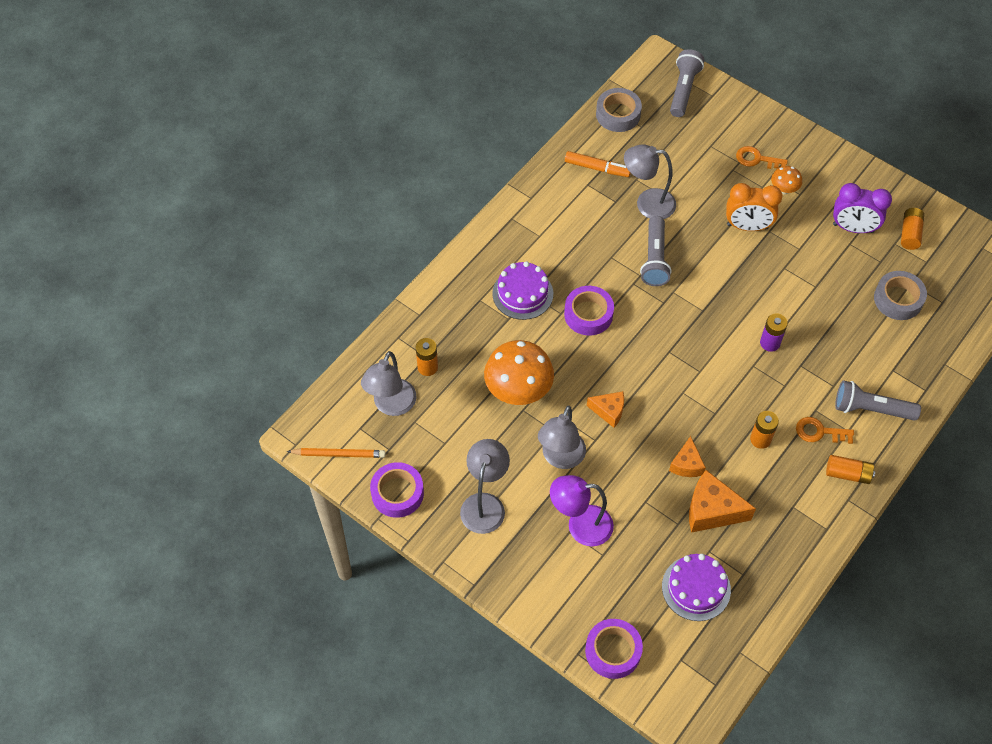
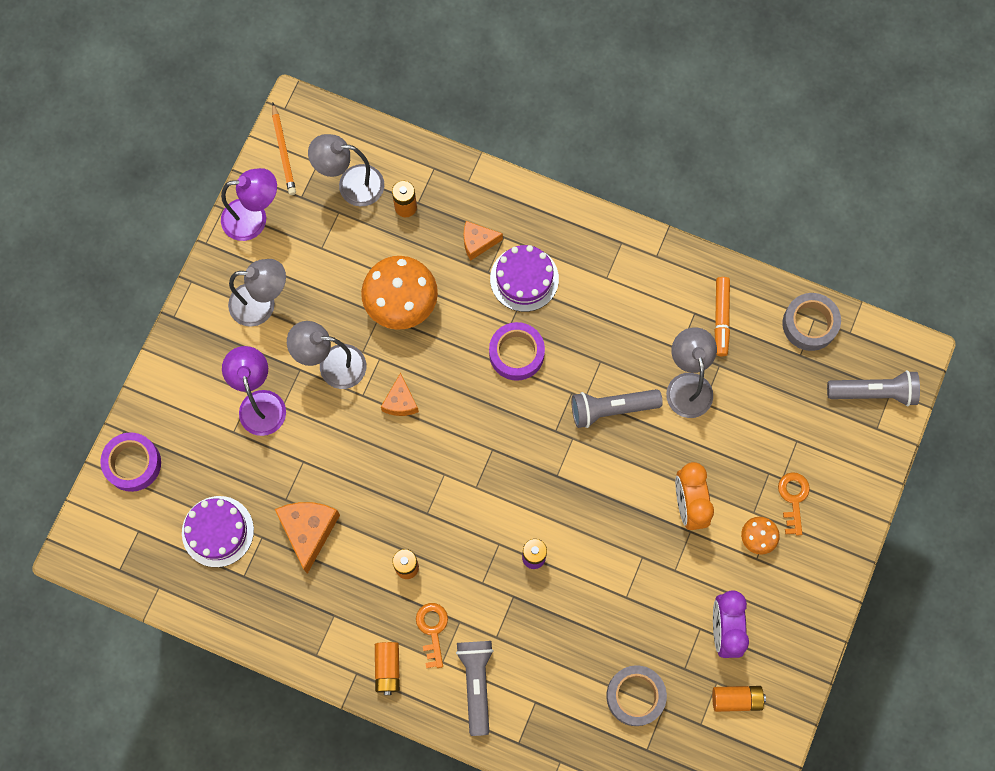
camera: 75 degrees right, 15 degrees up
purple tape [370,462,424,518] -> purple lamp [221,168,277,241]
orange cheese [669,436,706,477] -> orange cheese moved to [464,221,503,261]

